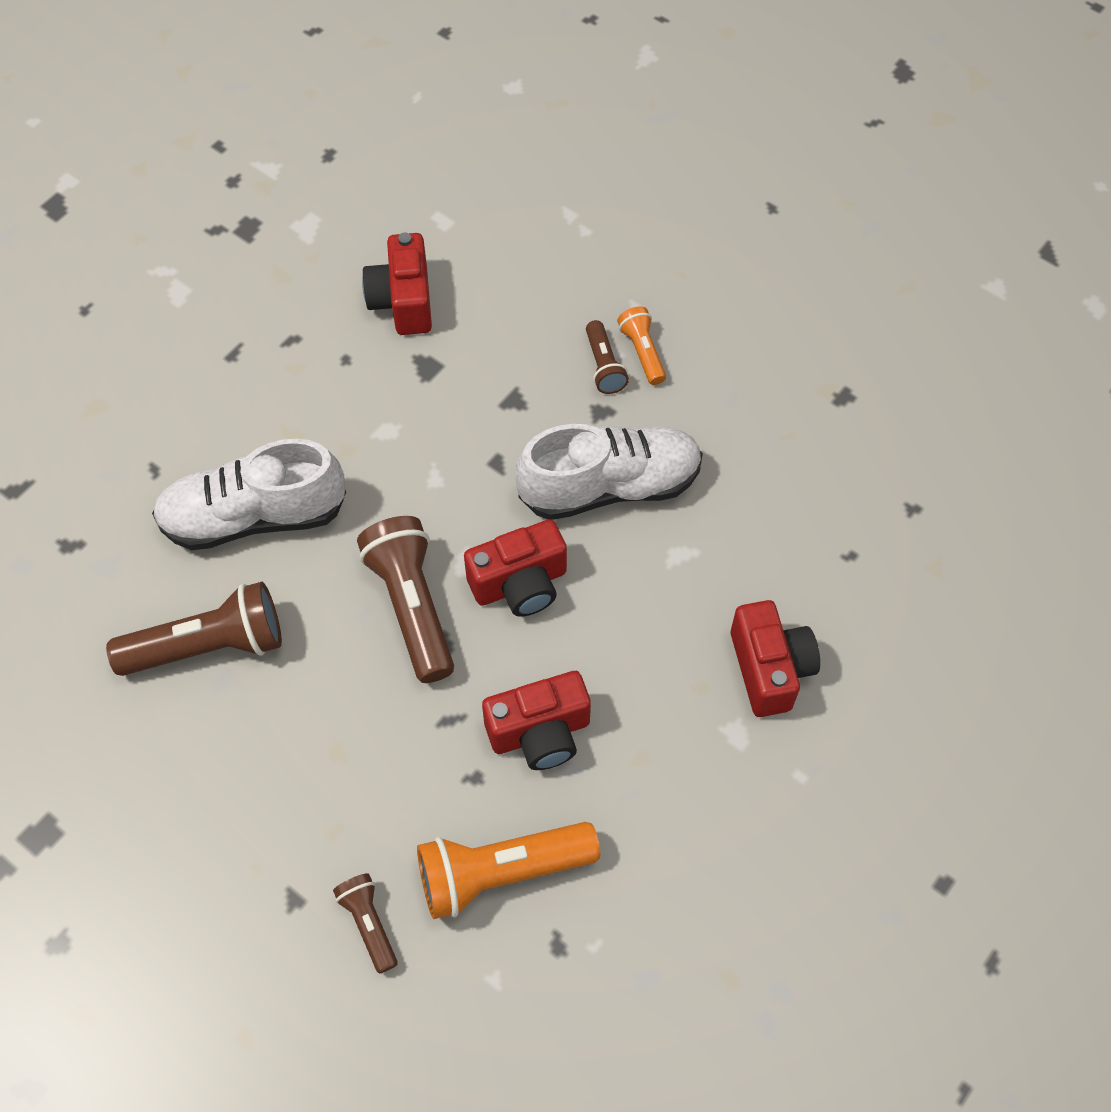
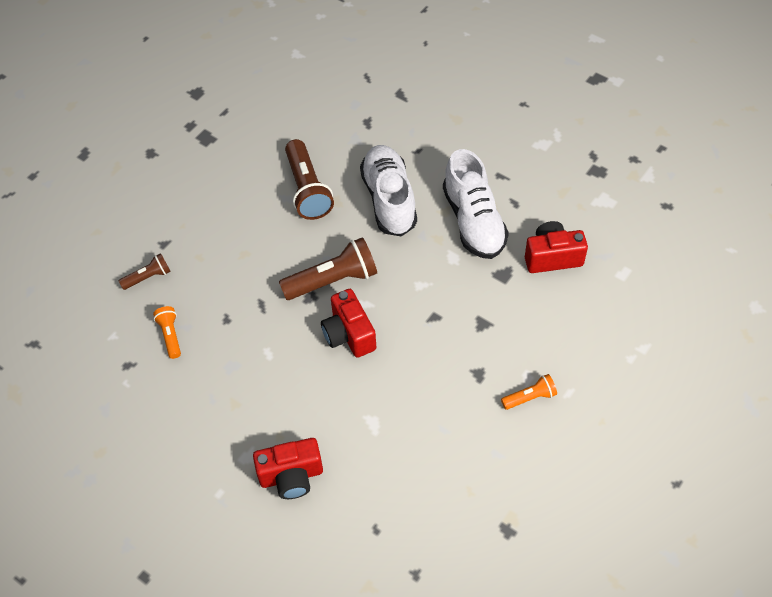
camera: 90 degrees right, 5 degrees down
orange flashlight [417,822,600,919] -> orange flashlight [153,306,181,359], size x0.53
red camera [482,671,591,770] -> none
white shoe [515,424,703,520] -> white shoe moved to [443,149,509,259]
brown flashlight [586,320,629,394] -> none

